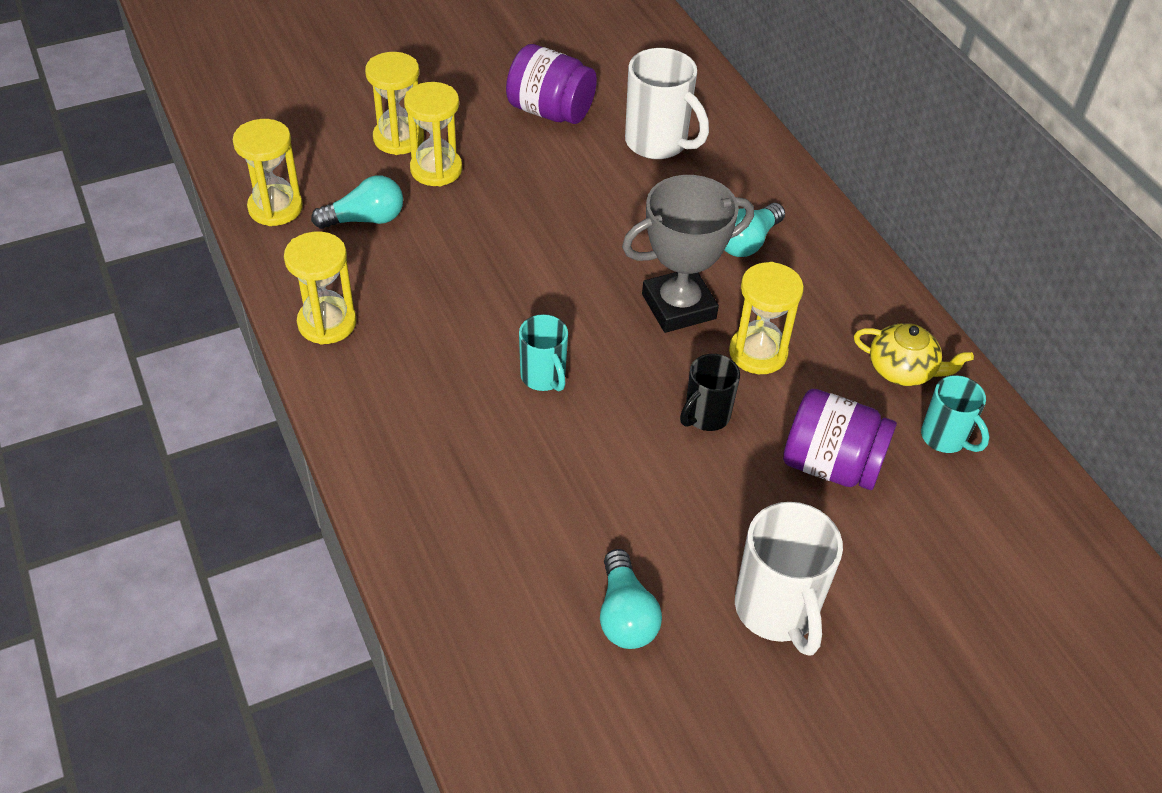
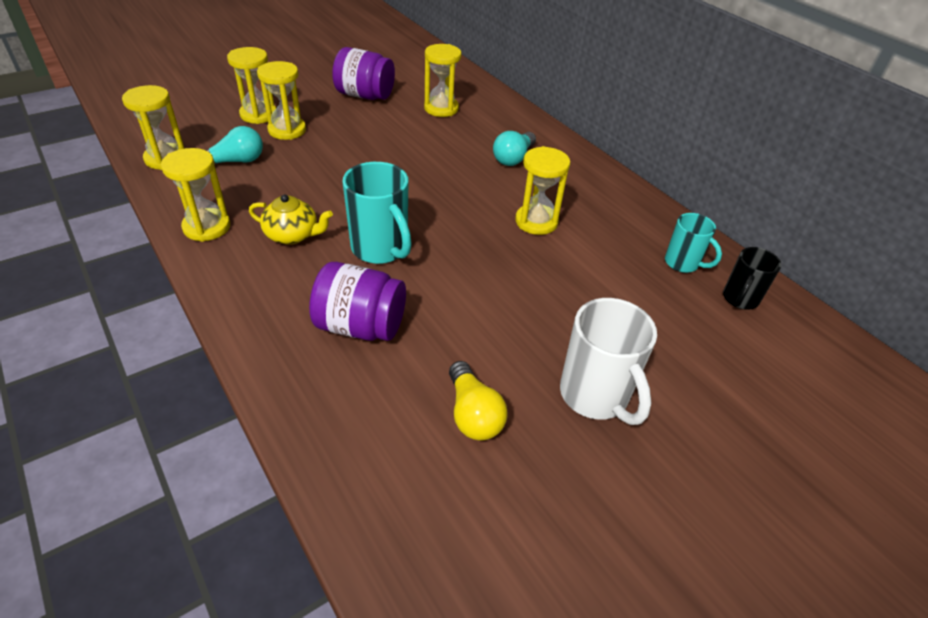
camera: 10 degrees left, 5 degrees down
turquoise mug [519,314,568,391] -> turquoise mug [342,162,412,264], size x1.64
turquoise light bulb [600,549,662,649] -> yellow light bulb [449,361,508,441]
grey trophy [622,175,754,333] -> none
white mug [625,48,709,159] -> yellow hourglass [424,44,461,117]
black mug [680,354,740,431] -> black mug moved to [723,247,781,310]
purple jar [783,389,897,490] -> purple jar moved to [309,262,406,341]
yellow teapot [854,323,974,386] -> yellow teapot moved to [249,194,333,245]

